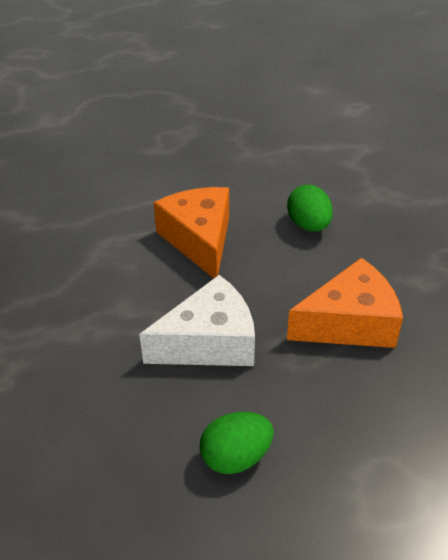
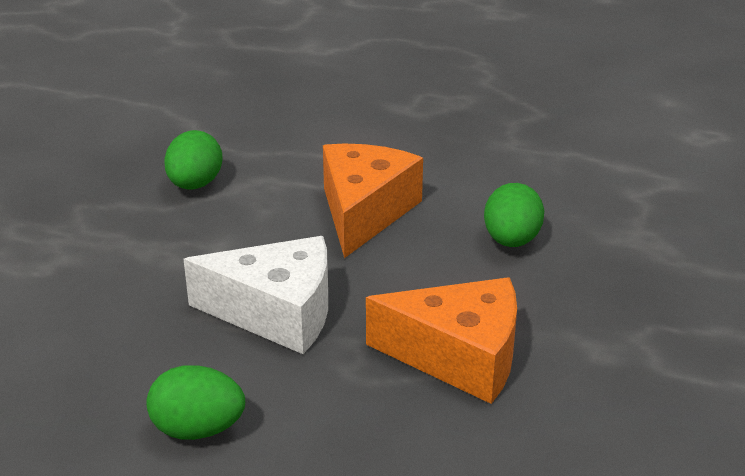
camera: 30 degrees right, 10 degrees down
none -> green egg [164,130,223,190]

